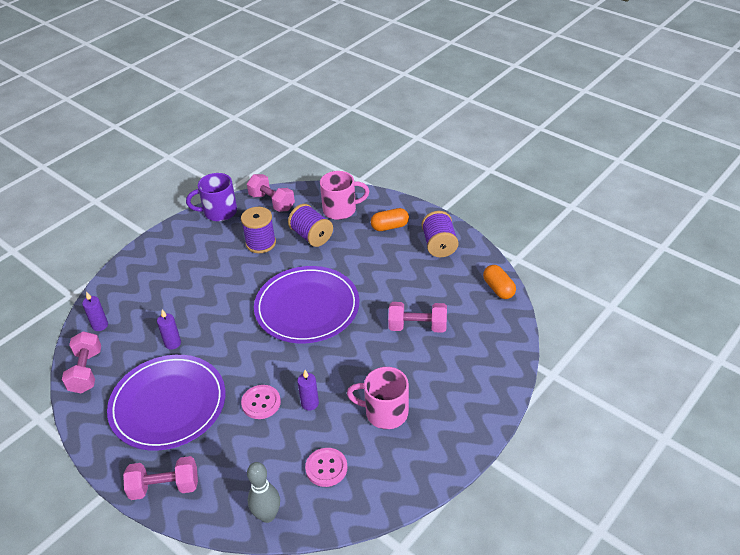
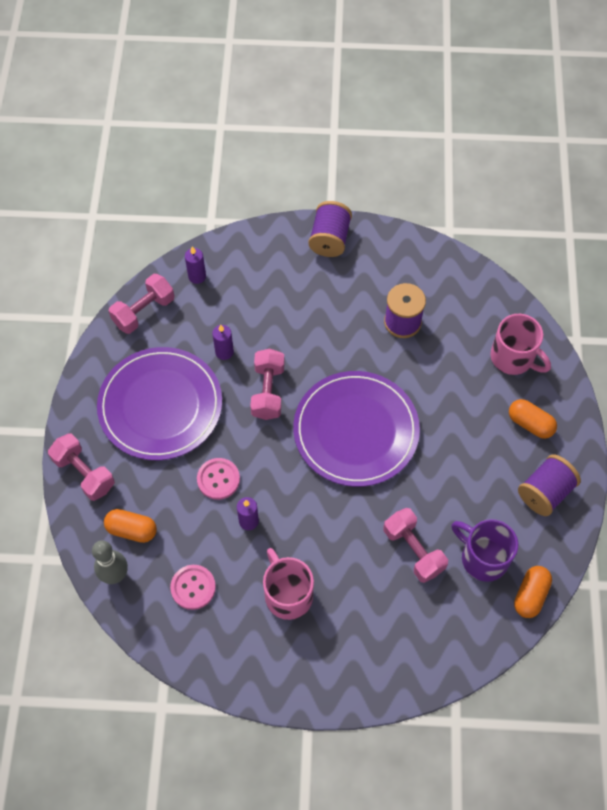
camera: 50 degrees right, 20 degrees up
purple mug [186,173,237,221] -> purple mug moved to [452,519,518,582]
pink dumbbell [247,174,295,212] -> pink dumbbell moved to [250,349,285,420]
purple spool [288,204,333,247] -> purple spool moved to [308,201,352,257]
none -> orange capsule [104,509,157,543]

